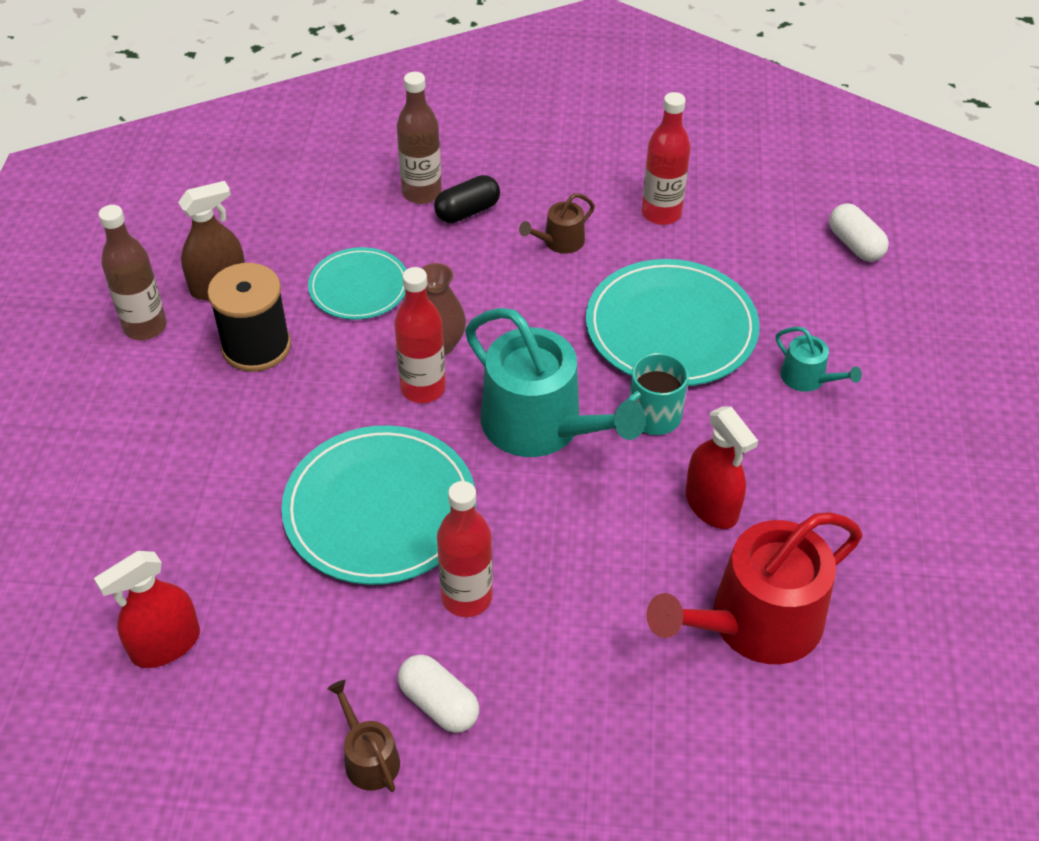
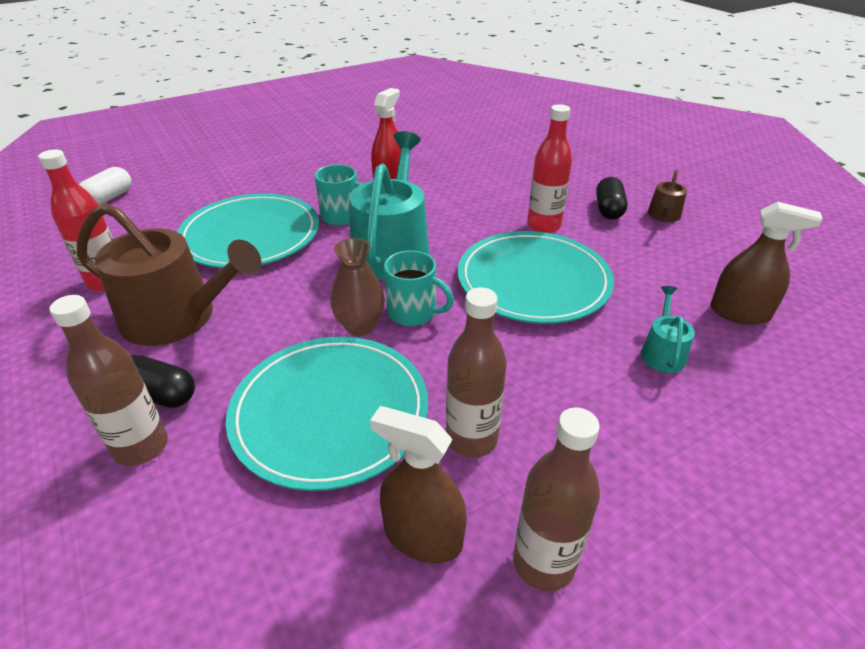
camera: 125 degrees left, 10 degrees down
red spray bottle [94,551,200,668] -> brown spray bottle [710,202,823,325]
black spool [207,263,291,372] -> brown bottle [446,287,507,458]
turquoise plate [308,247,406,320] -> turquoise plate [226,337,428,491], size x1.67
red bottle [394,267,446,403] -> turquoise mug [384,250,454,326]
white capsule [398,654,479,733] -> black capsule [596,177,628,220]
brown watering can [519,193,595,254] -> brown watering can [77,203,261,346], size x2.20
red watering can [647,512,862,664] -> none
turquoise watering can [776,327,862,392] -> turquoise watering can moved to [641,286,695,373]

